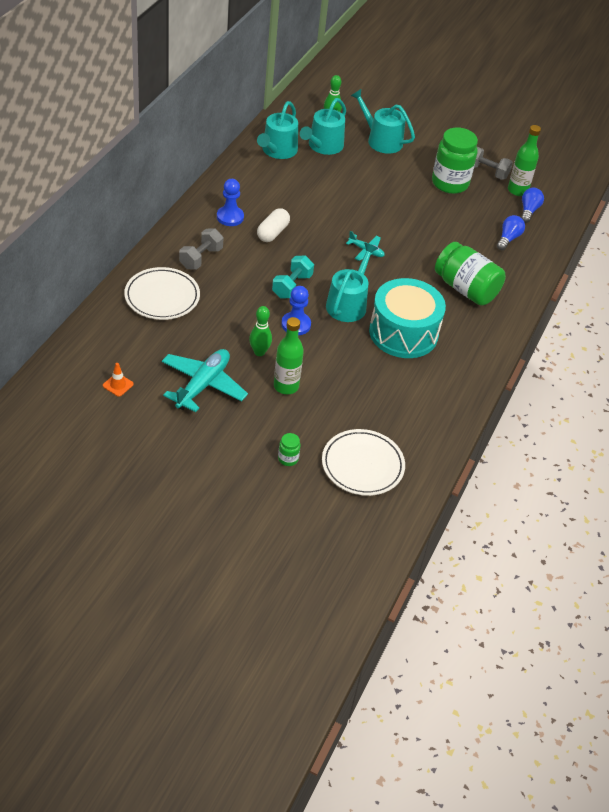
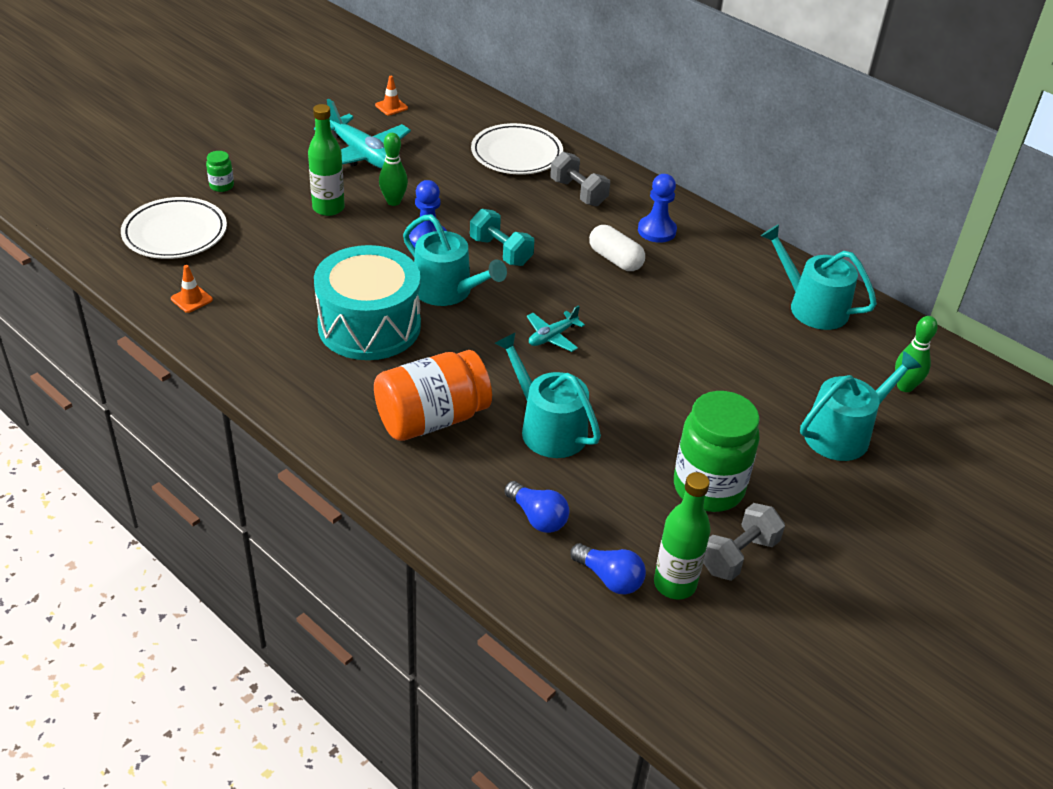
camera: 110 degrees right, 5 degrees down
turquoise watering can [300,98,346,155] -> turquoise watering can moved to [494,332,601,458]
green jar [435,242,506,306] -> orange jar [374,350,492,441]
none -> orange traffic cone [171,265,213,313]

